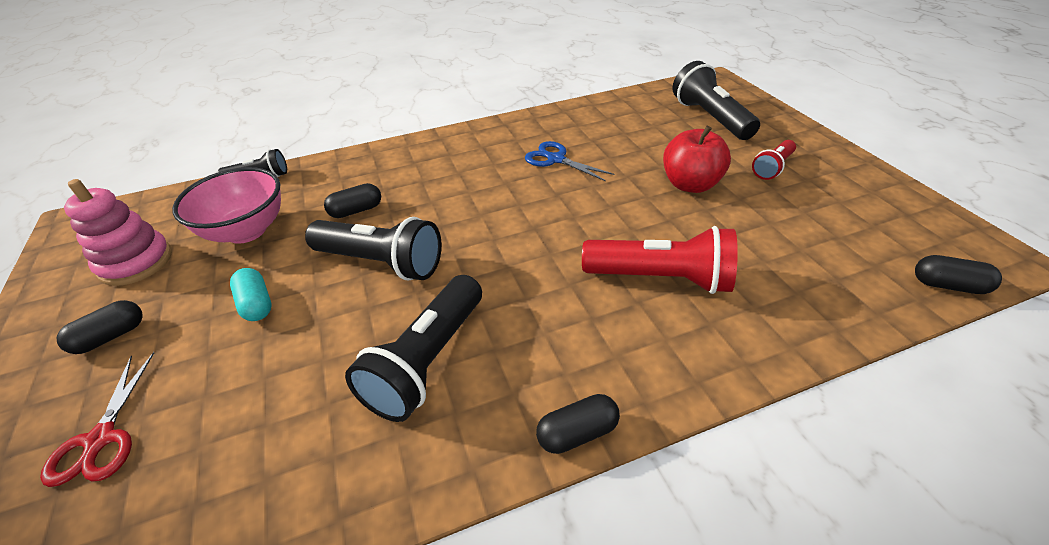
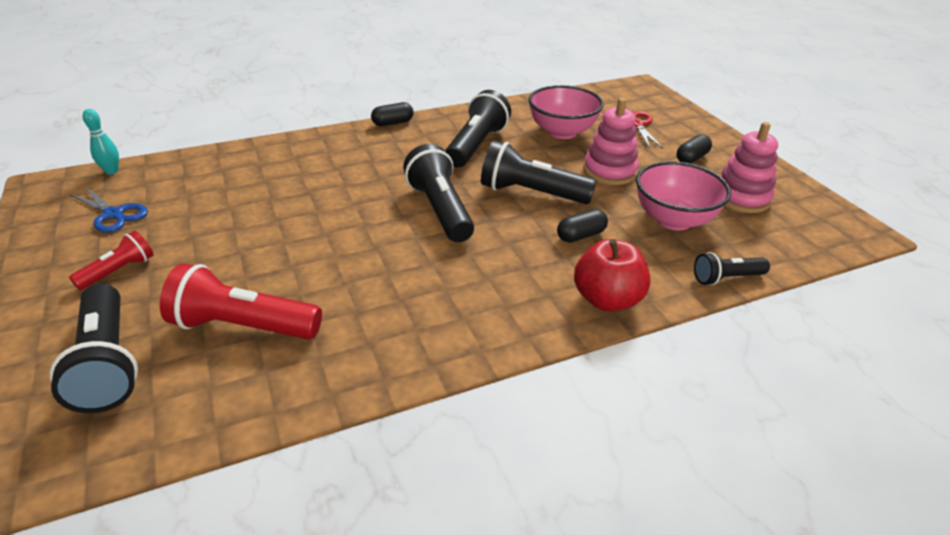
camera: 175 degrees right, 5 degrees down
turquoise capsule [230,268,272,321] -> pink stacking toy [583,98,639,185]
blue scissors [525,141,614,181] -> blue scissors moved to [69,186,148,233]
red flashlight [582,226,738,294] -> red flashlight moved to [160,263,322,339]
red apple [663,126,731,193] -> red apple moved to [574,239,650,312]
black capsule [915,255,1002,294] -> turquoise bowling pin [83,109,119,174]
none -> black flashlight [403,144,474,242]
none -> pink bowl [528,85,604,139]

